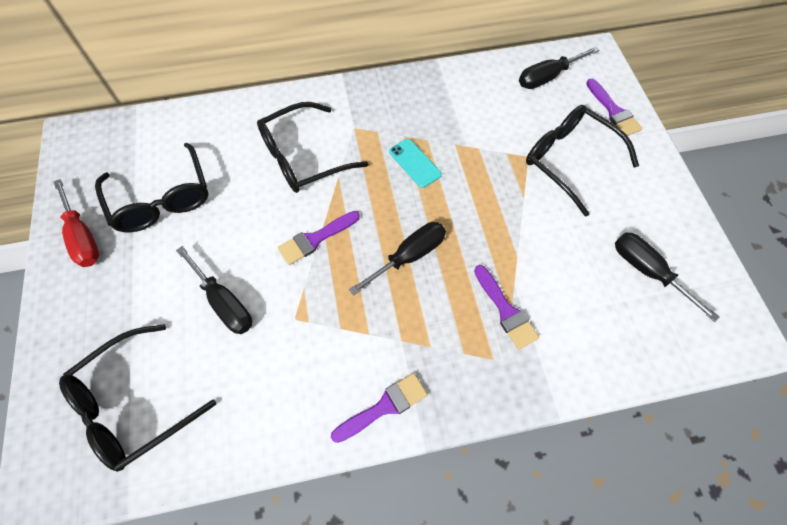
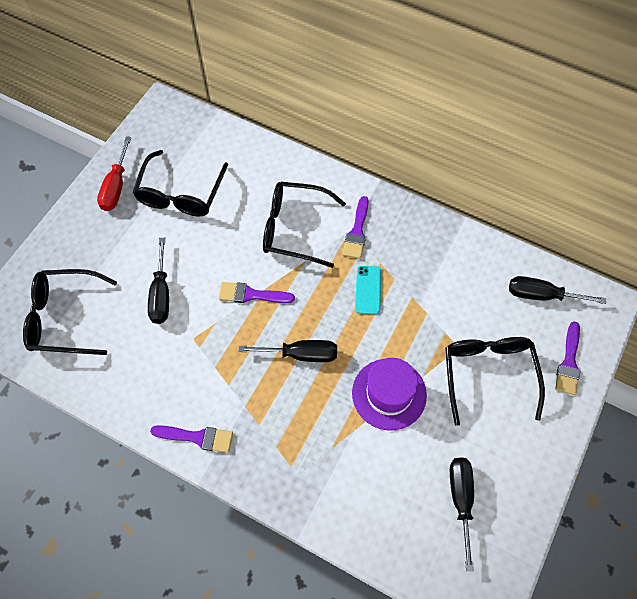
camera: 40 degrees right, 0 degrees up
purple brush [474,265,539,349] -> purple brush moved to [342,196,369,259]
none -> purple hat [352,358,427,430]

